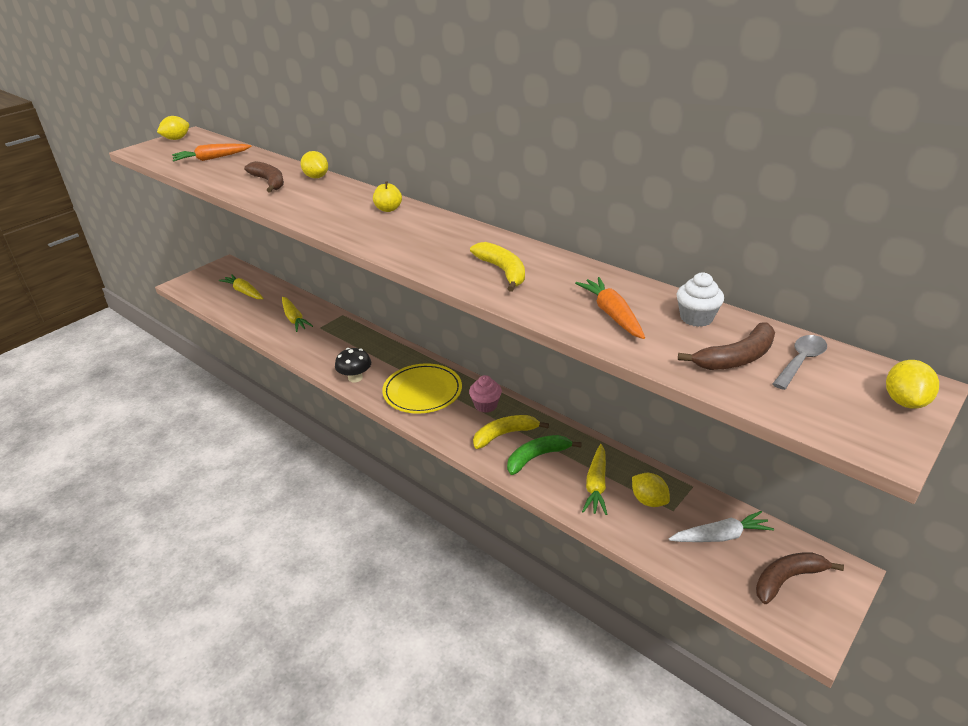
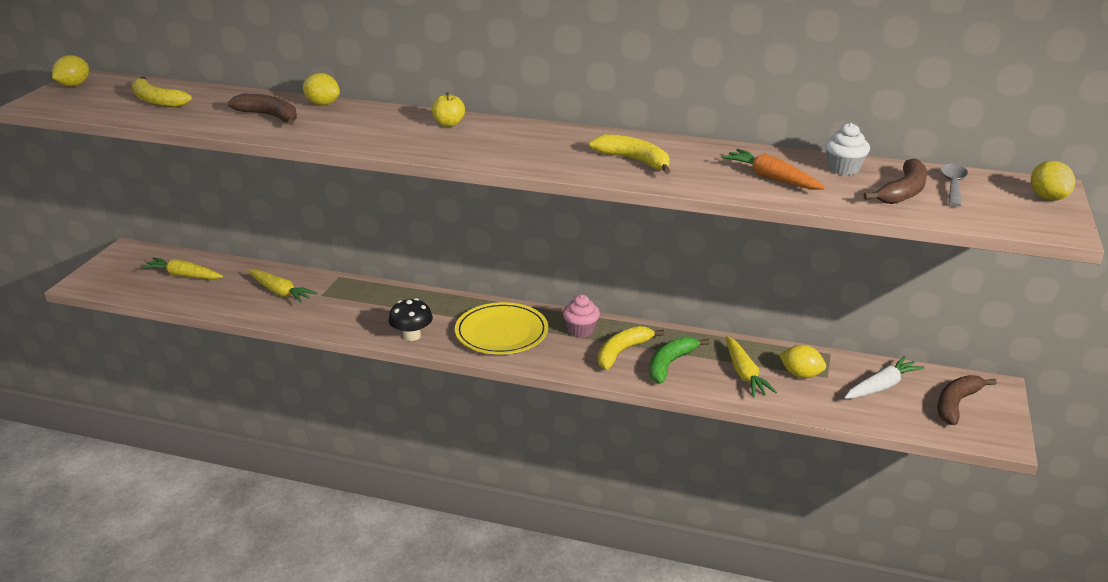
camera: 25 degrees left, 5 degrees down
orange carrot [172,144,251,161] -> yellow banana [131,76,192,107]

